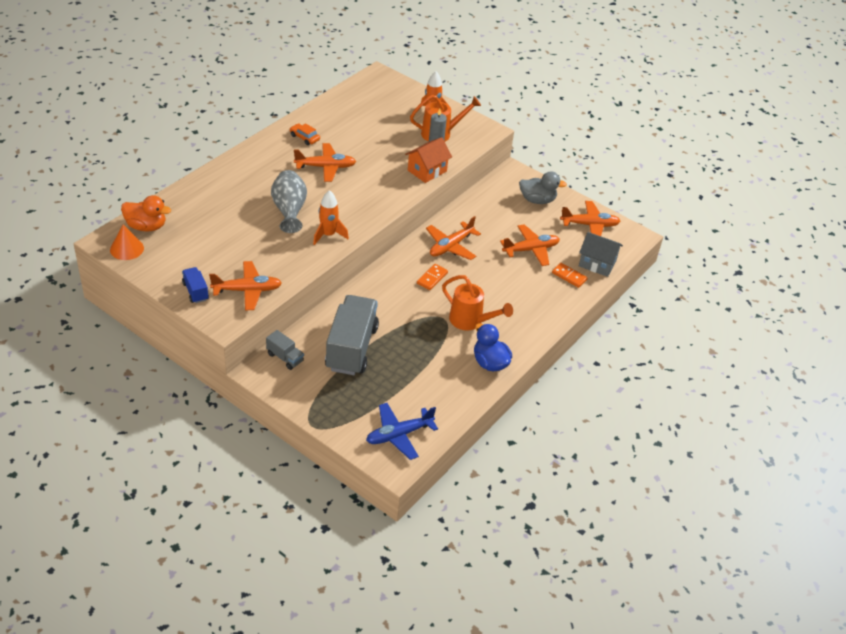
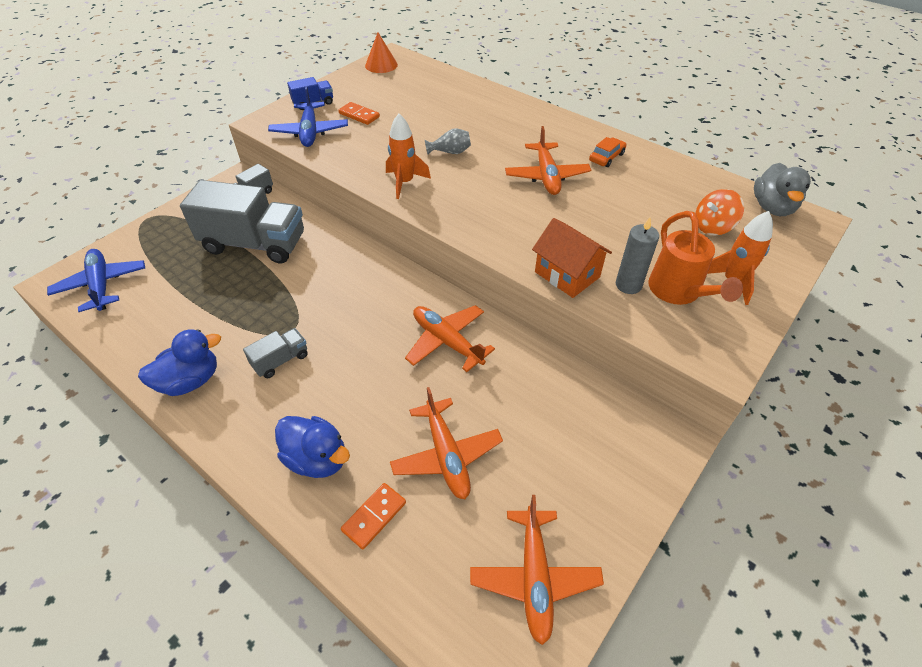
camera: 95 degrees right, 5 degrees up
orange duck [121,195,171,231] -> none
orange plane [209,261,282,311] -> blue plane [268,86,348,147]
grey vase [271,170,307,233] -> grey vase [425,128,471,155], size x0.54
orange domino [417,264,448,290] -> orange domino moved to [338,102,380,125]
orange watering can [442,275,513,331] -> grey truck [243,328,308,378]
grey duck [519,171,567,204] -> grey duck moved to [754,163,811,216]
grey house [579,232,623,277] -> none
none -> blue duck [275,416,350,478]
none -> orange spinning top [695,189,744,235]

